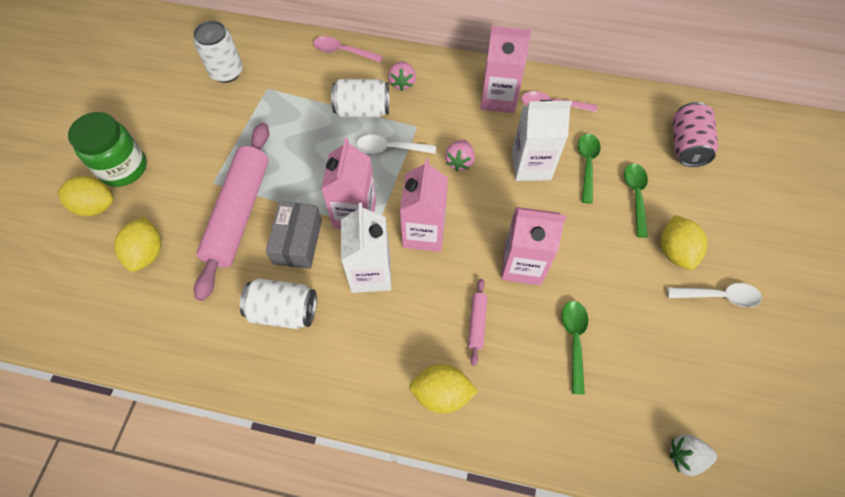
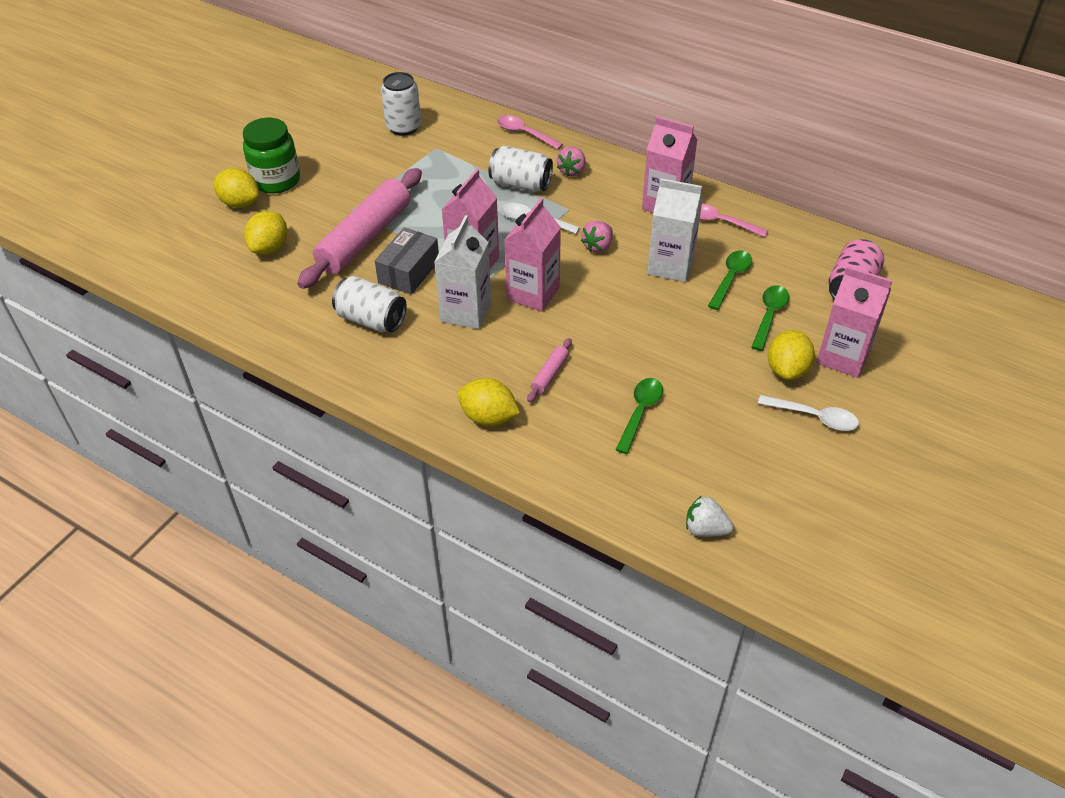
camera: 20 degrees right, 15 degrees down
pink carton [501,207,566,285] -> pink carton moved to [817,266,893,378]

